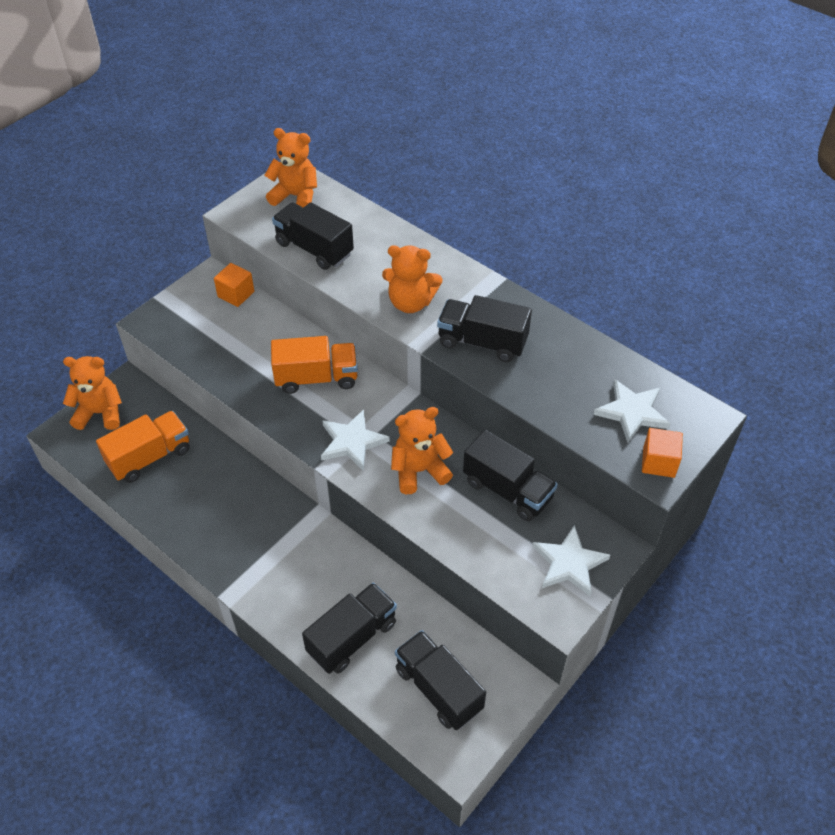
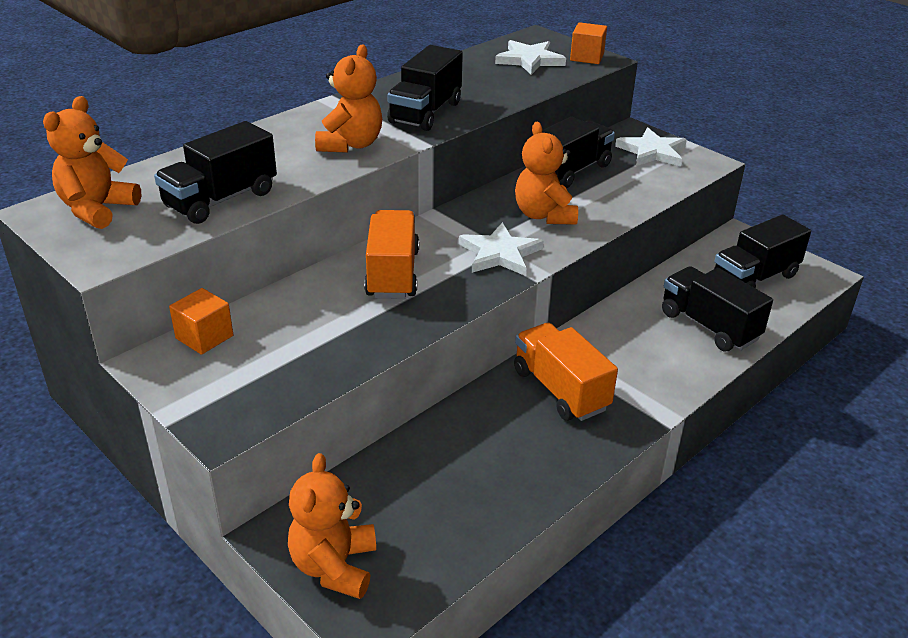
camera: 85 degrees left, 15 degrees down
orange truck [96,411,189,483] -> orange truck moved to [514,323,618,421]

